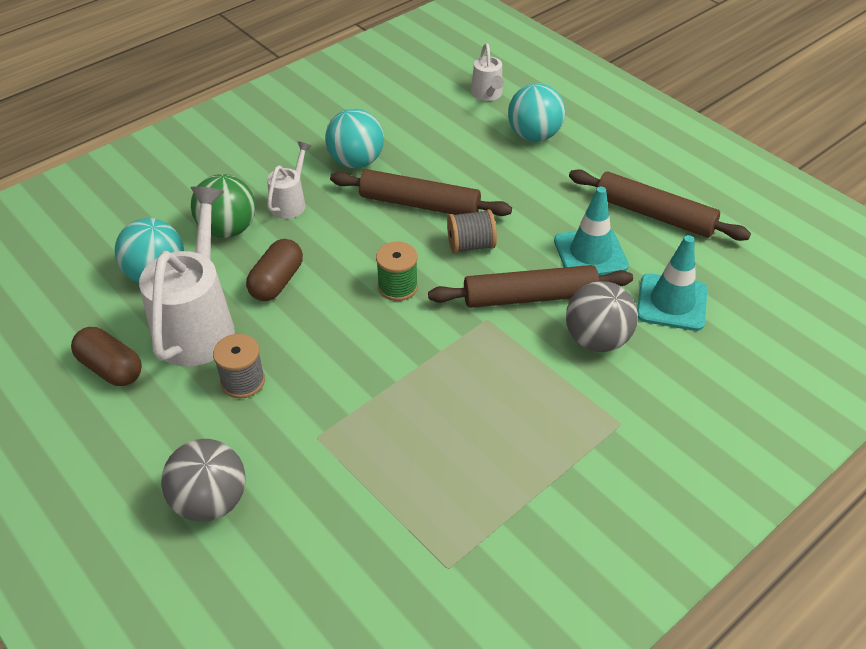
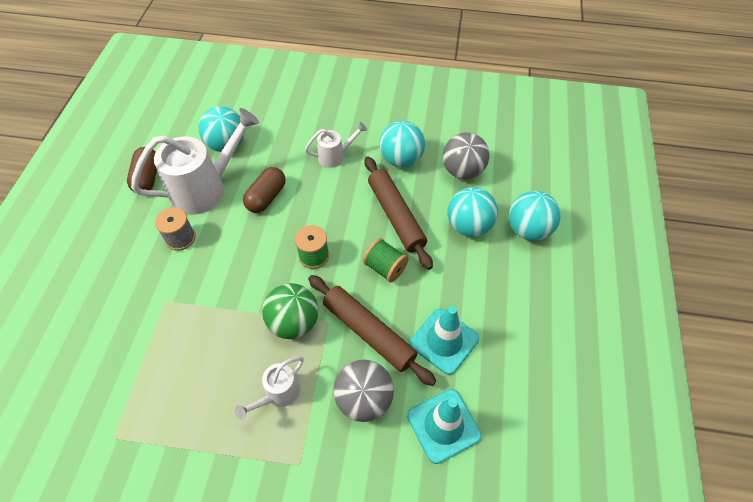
camera: 50 degrees right, 10 degrees up
grey ball [161,439,245,522] -> grey ball moved to [443,132,489,179]
green ball [191,174,256,238] -> green ball moved to [262,283,318,339]
brown capsule [246,239,303,301] -> brown capsule turned 45 degrees counterclockwise [243,167,286,213]
grey spool [447,209,497,253] -> green spool [363,238,409,282]
white watering can [471,43,504,101] -> white watering can moved to [235,356,304,420]
brown rolling pin [569,169,751,241] -> none
none -> turquoise ball [448,187,498,237]

